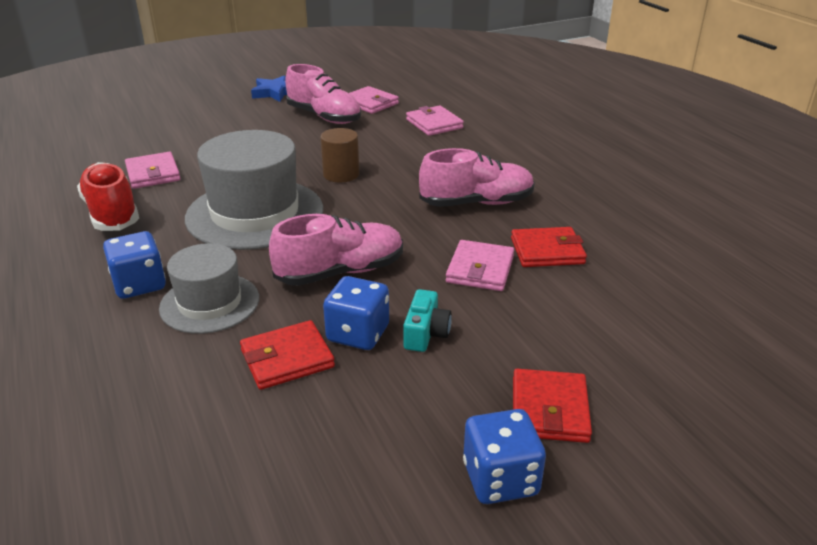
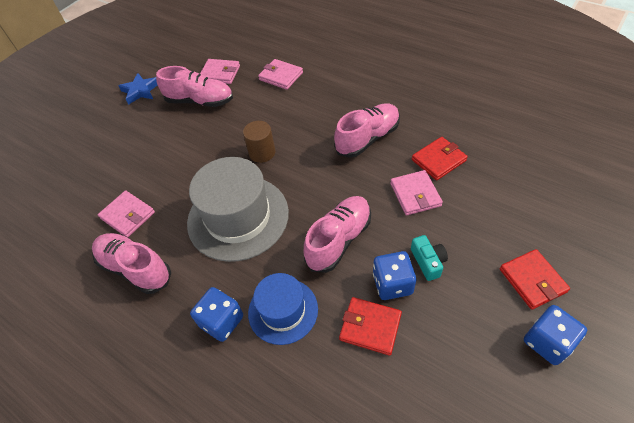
camera: 25 degrees left, 20 degrees up
red shoe [77,162,139,231] -> pink shoe [92,233,171,294]
grey hat [159,243,259,334] -> blue hat [248,273,318,345]
red wallet [240,320,335,390] -> red wallet turned 75 degrees clockwise [339,297,402,356]

